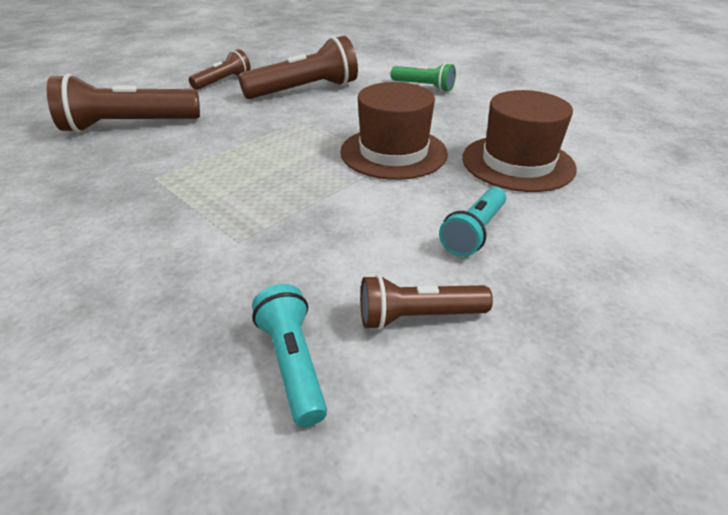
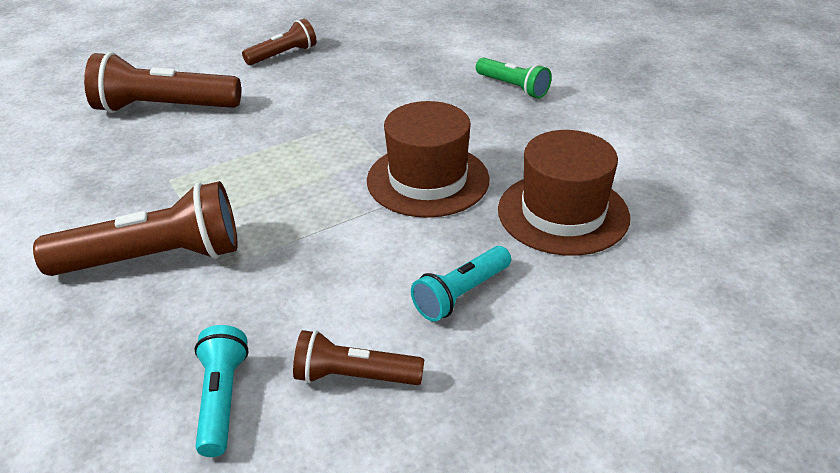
camera: 15 degrees right, 0 degrees up
brown flashlight [238,36,358,99] -> brown flashlight moved to [33,181,238,276]

